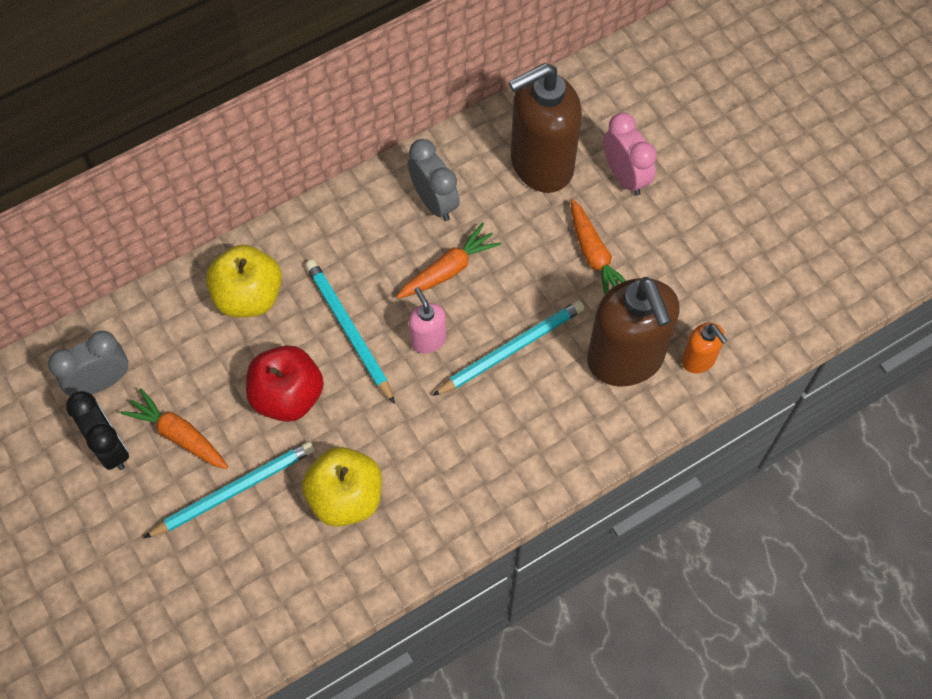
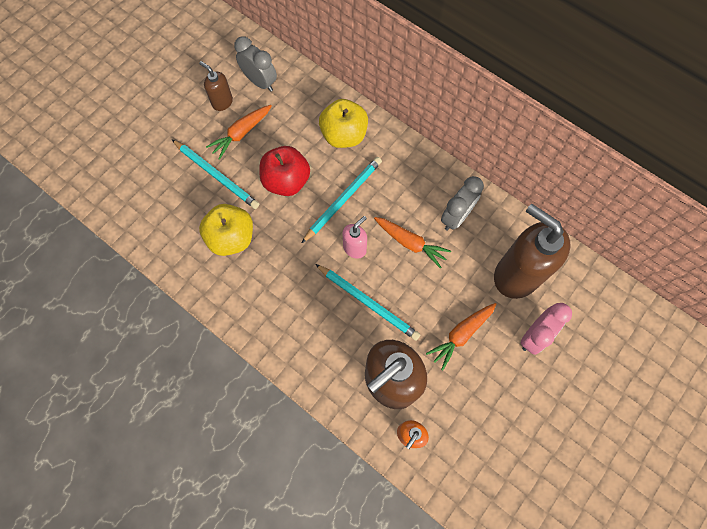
camera: 70 degrees right, 5 degrees up
black clock [66,391,129,470] -> brown soap dispenser [199,61,233,111]
orange carrot [120,388,228,469] -> orange carrot turned 150 degrees counterclockwise [206,105,272,160]

